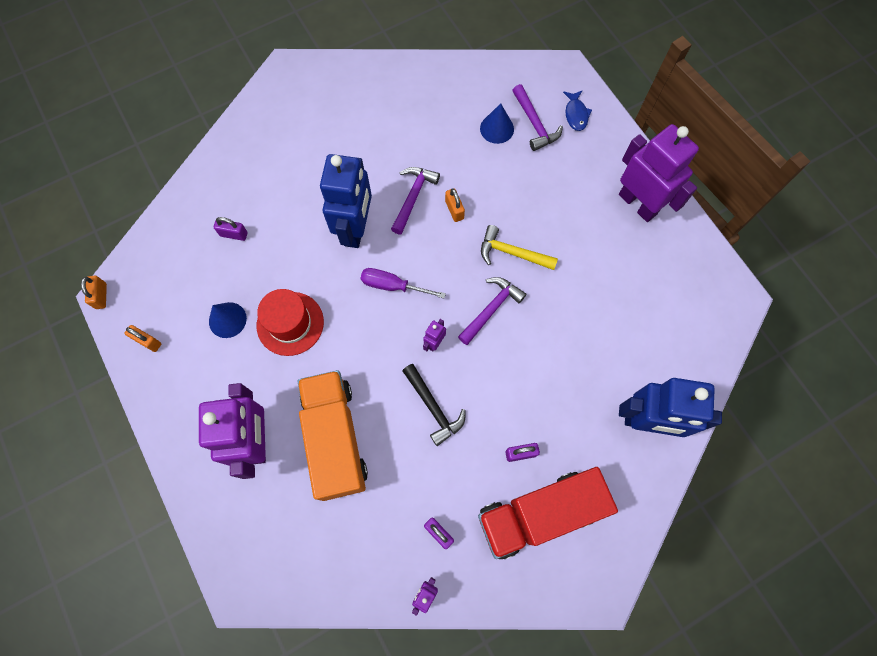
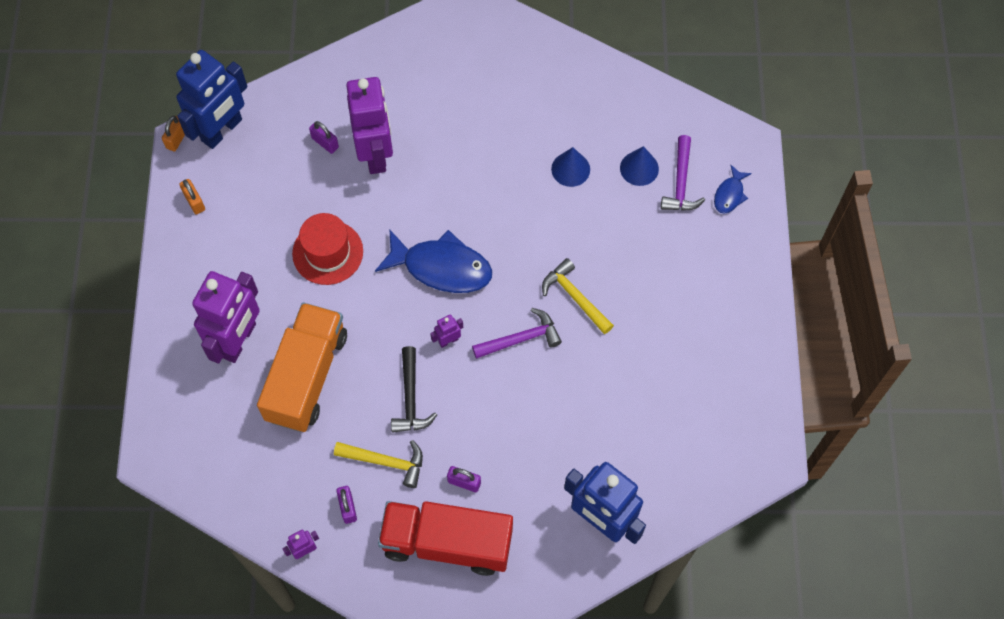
camera: 30 degrees right, 5 degrees down
blue cone [209,302,247,338] -> blue cone moved to [551,147,590,187]
blue robot [320,154,372,248] -> blue robot moved to [176,50,247,149]
purple screwdriver [361,268,446,298] -> blue fish [375,229,492,293]
purple hammer [391,167,440,234] -> none
orange padlock [445,188,465,222] -> none
purple robot [619,124,699,222] -> purple robot moved to [346,77,393,174]
none -> yellow hammer [334,440,423,488]

